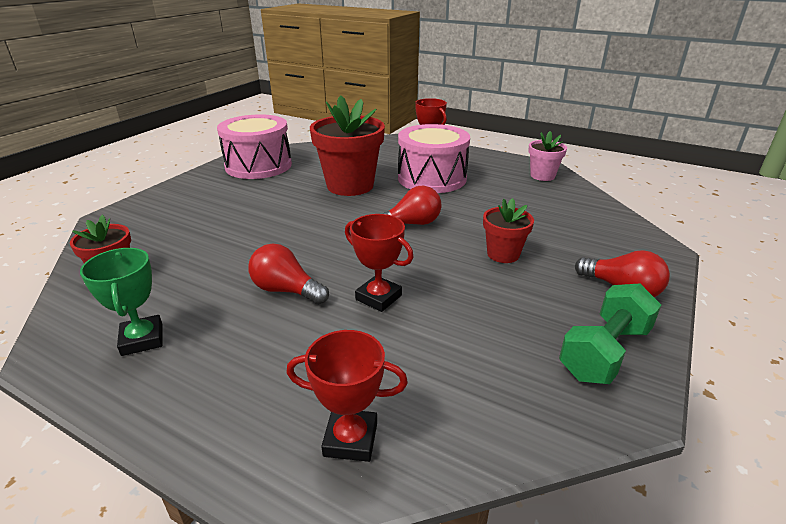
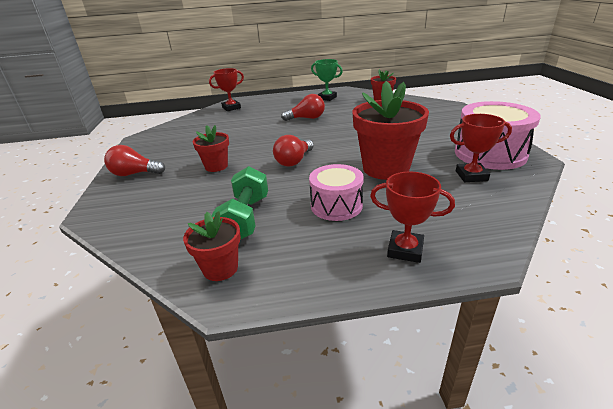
camera: 145 degrees right, 0 degrees up
red trophy [345,214,414,312] -> red trophy moved to [450,114,512,182]
pink drum [398,124,470,193] -> pink drum [309,164,364,221], size x0.65
pink flower pot [528,131,567,181] -> red flower pot [183,211,241,281]
green dumbbell [559,283,661,384] -> green dumbbell moved to [212,166,268,240]

